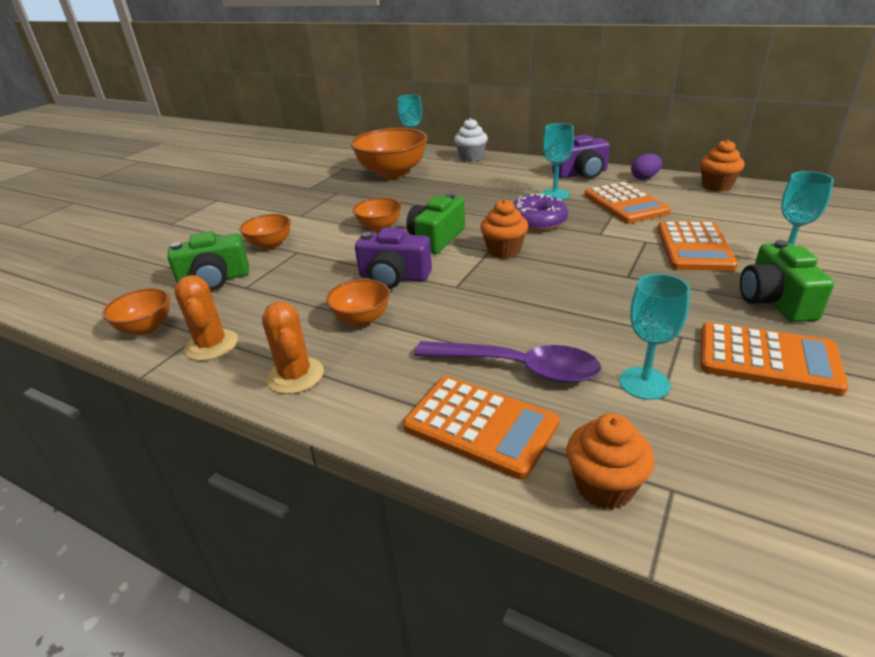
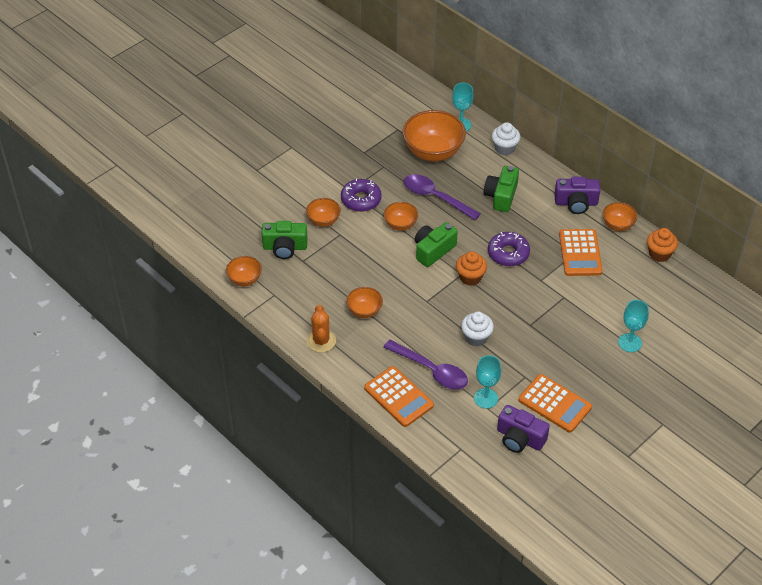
camera: 15 degrees right, 15 degrees up
orange cactus [174,275,238,361] -> none
purple camera [355,227,432,289] -> purple camera moved to [497,405,550,453]
turquoise goblet [541,123,574,200] -> none
orange cupcake [567,413,655,509] -> none
purple egg [631,153,662,180] -> orange bowl [603,202,638,231]
orange calculator [657,221,738,271] -> none
green camera [740,240,834,322] -> green camera moved to [484,166,519,212]
none -> purple donut [341,179,382,212]
none -> purple spoon [404,174,481,220]
none -> white cupcake [461,312,494,346]

